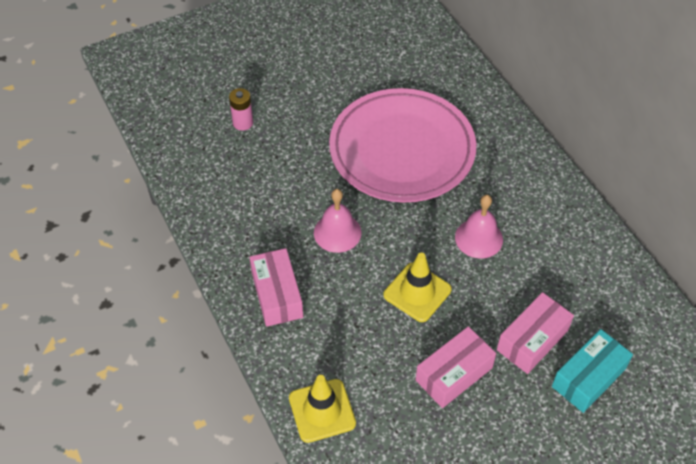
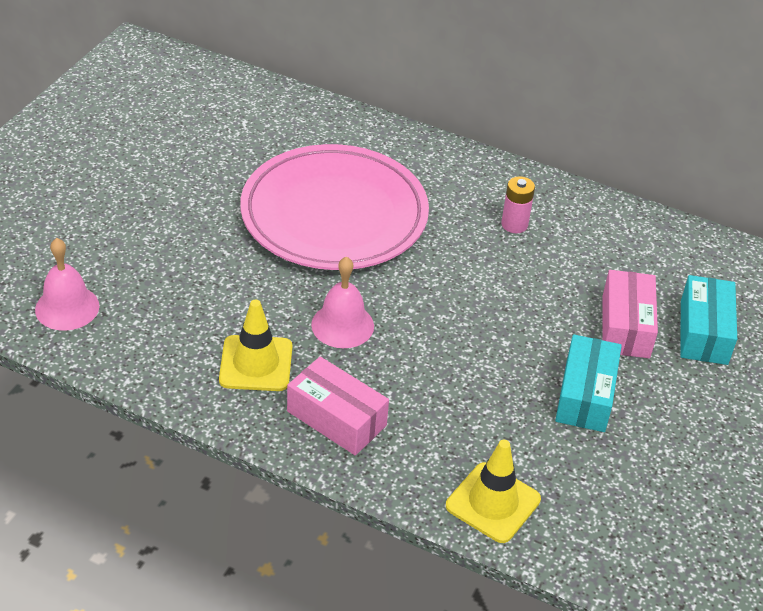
camera: 40 degrees left, 10 degrees down
pink battery [229,88,253,131] -> pink battery moved to [501,176,535,233]
yellow traffic cone [383,253,452,322] -> yellow traffic cone moved to [219,300,292,391]
pink box [416,326,496,408] -> turquoise box [555,334,622,432]
pink bell [455,195,503,259] -> pink bell moved to [35,238,99,331]

